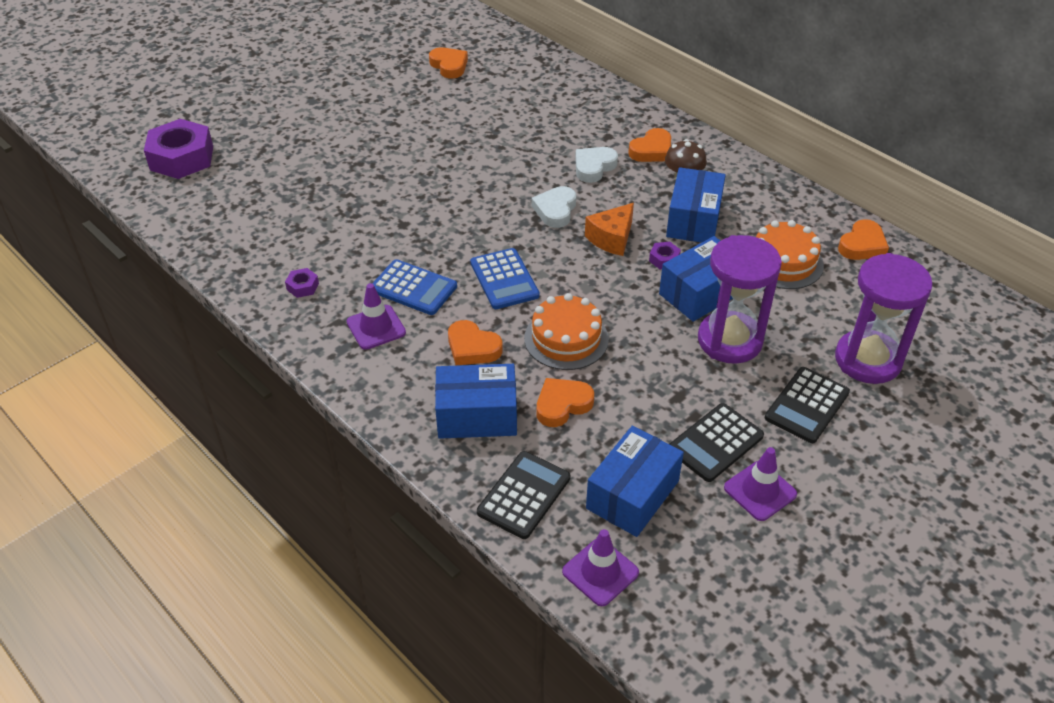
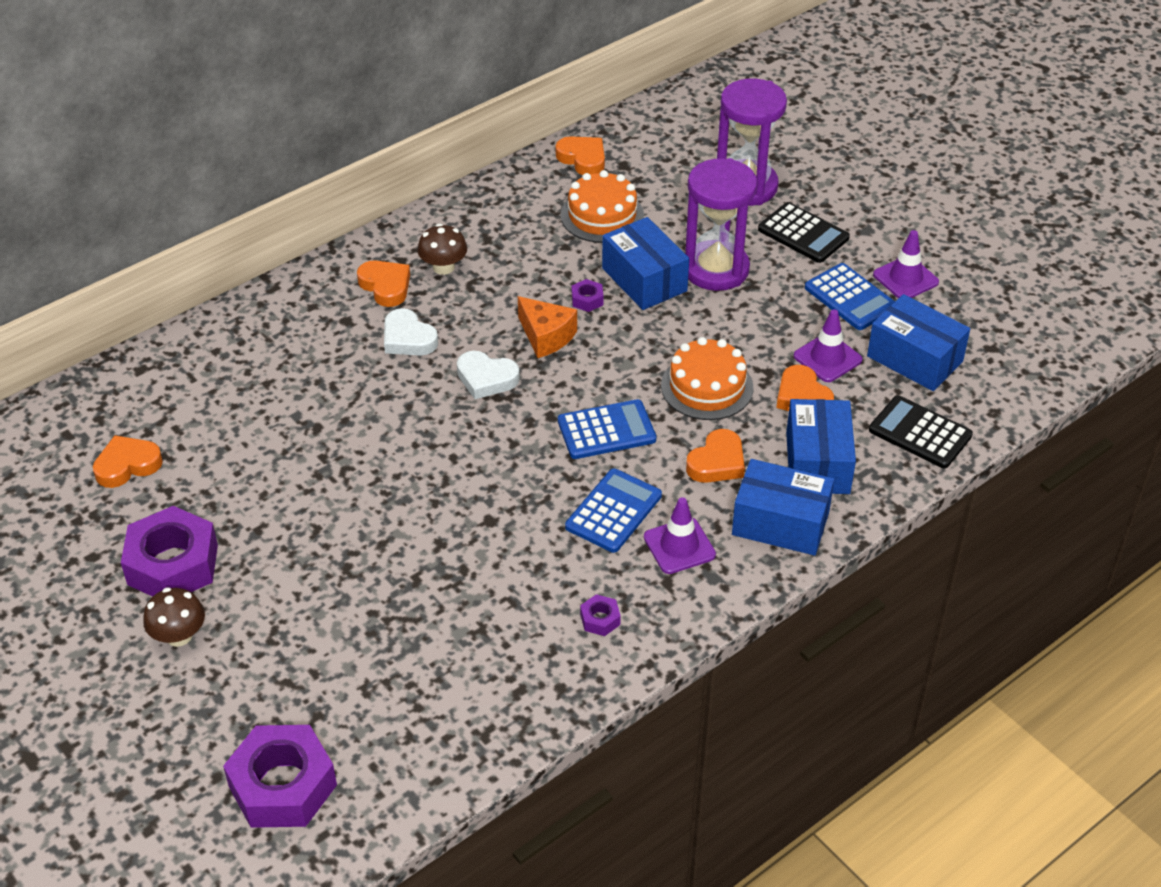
camera: 85 degrees left, 0 degrees up
purple traffic cone [562,529,639,606] -> purple traffic cone moved to [794,309,863,382]
blue box [666,167,726,243] -> blue box moved to [732,459,834,556]
black calculator [670,403,764,482] -> blue calculator [805,263,895,330]
none -> purple nut [121,506,218,597]
none -> brown mushroom [143,587,205,647]

